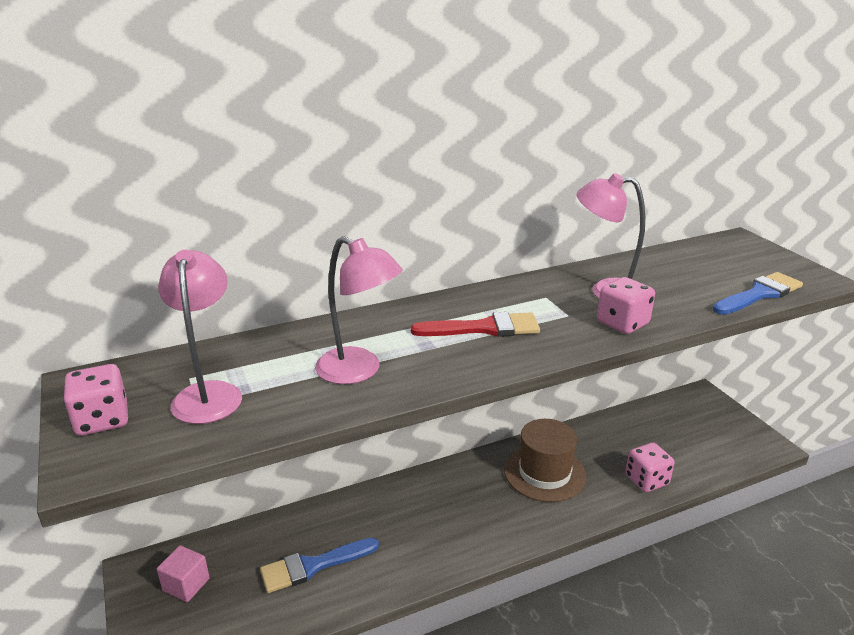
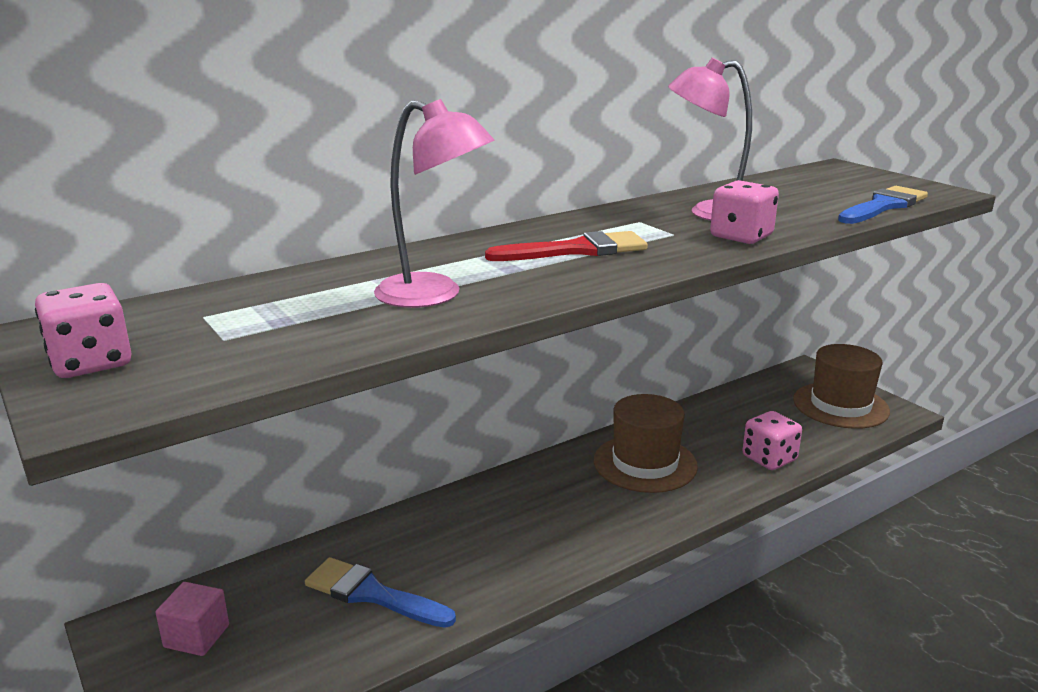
camera: 10 degrees left, 5 degrees down
pink lamp [158,250,242,424] -> none
blue brush [260,538,379,593] -> blue brush turned 60 degrees clockwise [305,557,456,628]
none -> brown hat [793,344,890,429]

